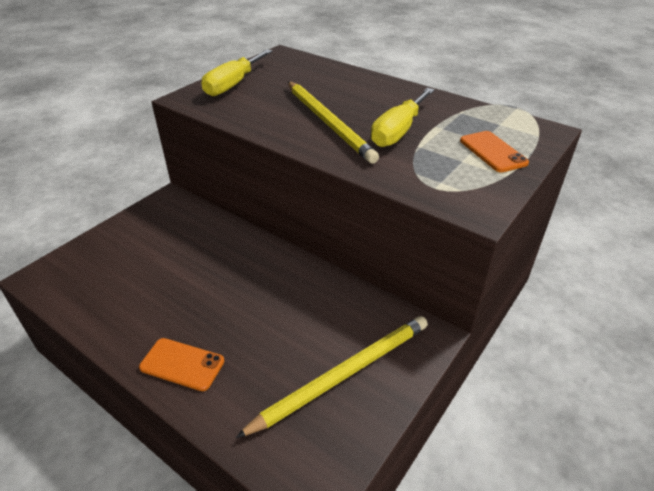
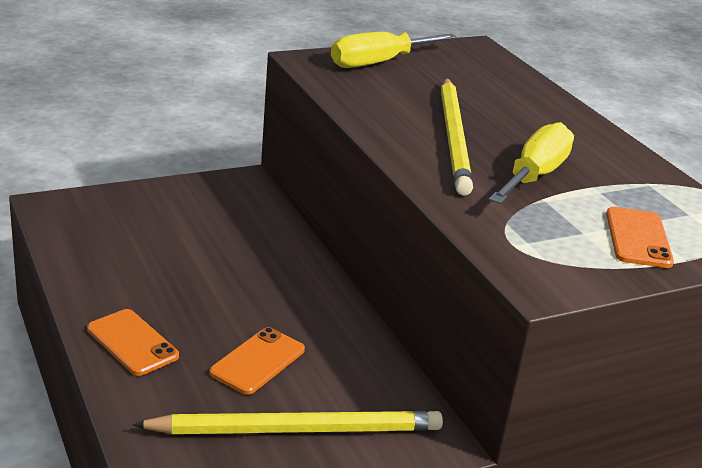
camera: 25 degrees right, 10 degrees down
yellow screwdriver [371,88,435,147] -> yellow screwdriver turned 150 degrees clockwise [489,122,574,204]
none -> orange phone [209,327,305,395]

